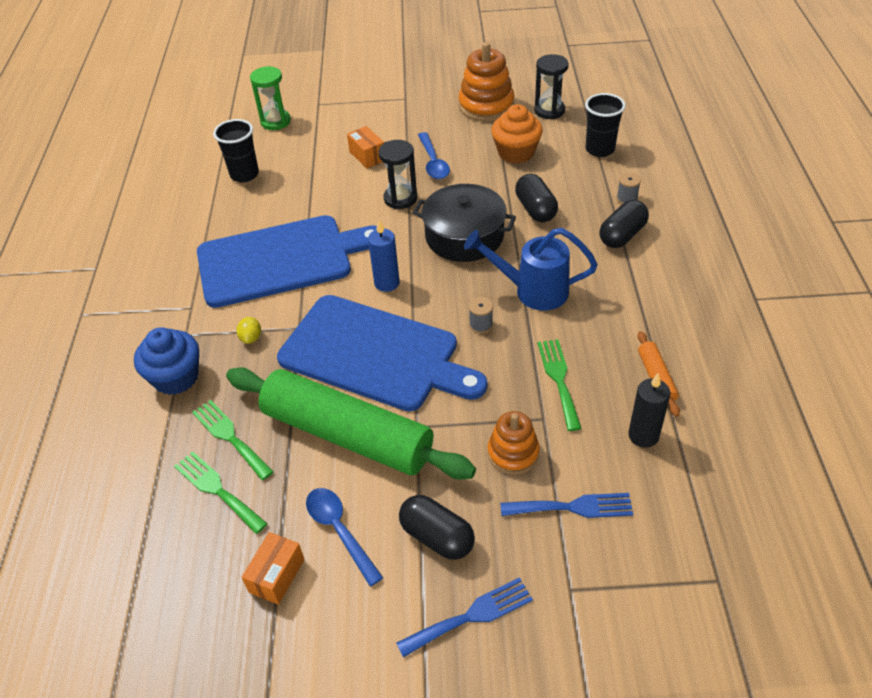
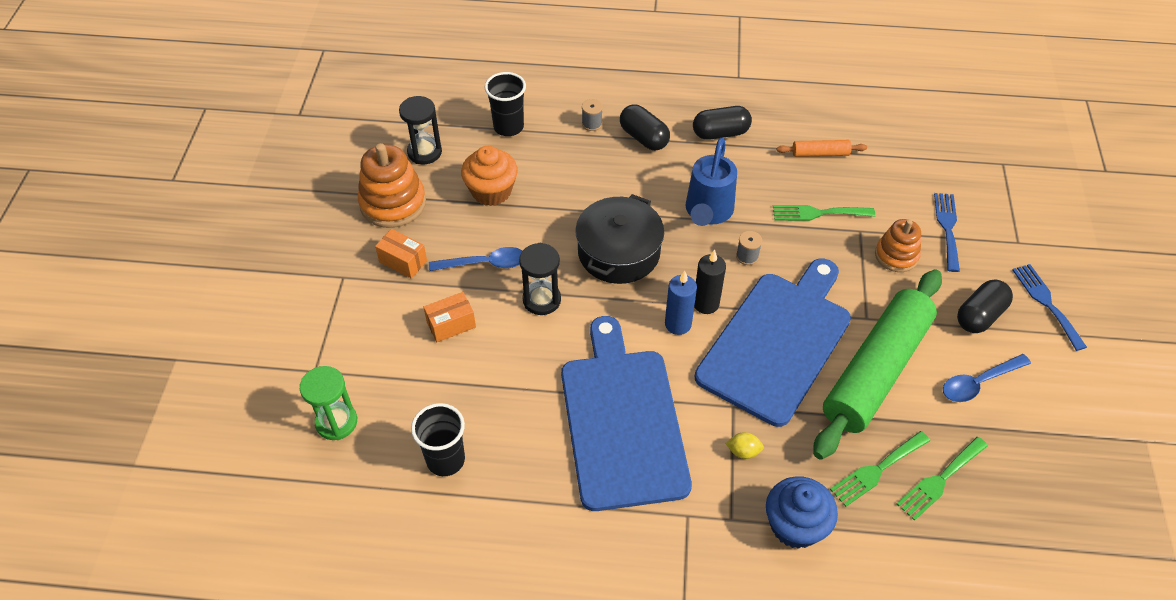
camera: 85 degrees left, 5 degrees up
orange box [242,532,304,605] -> orange box moved to [375,229,427,279]
black capsule [515,174,558,222] -> black capsule moved to [693,106,752,140]
black candle [628,373,671,448] -> black candle moved to [694,249,726,314]

